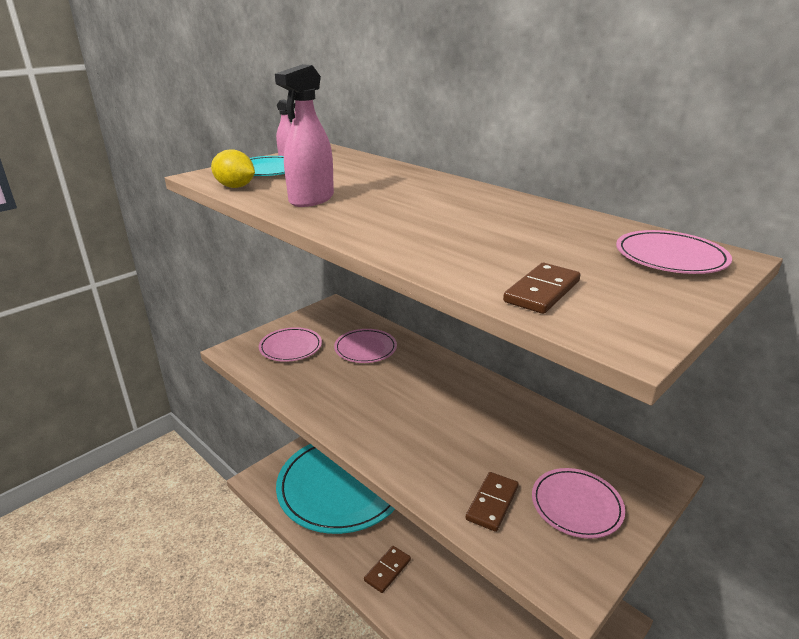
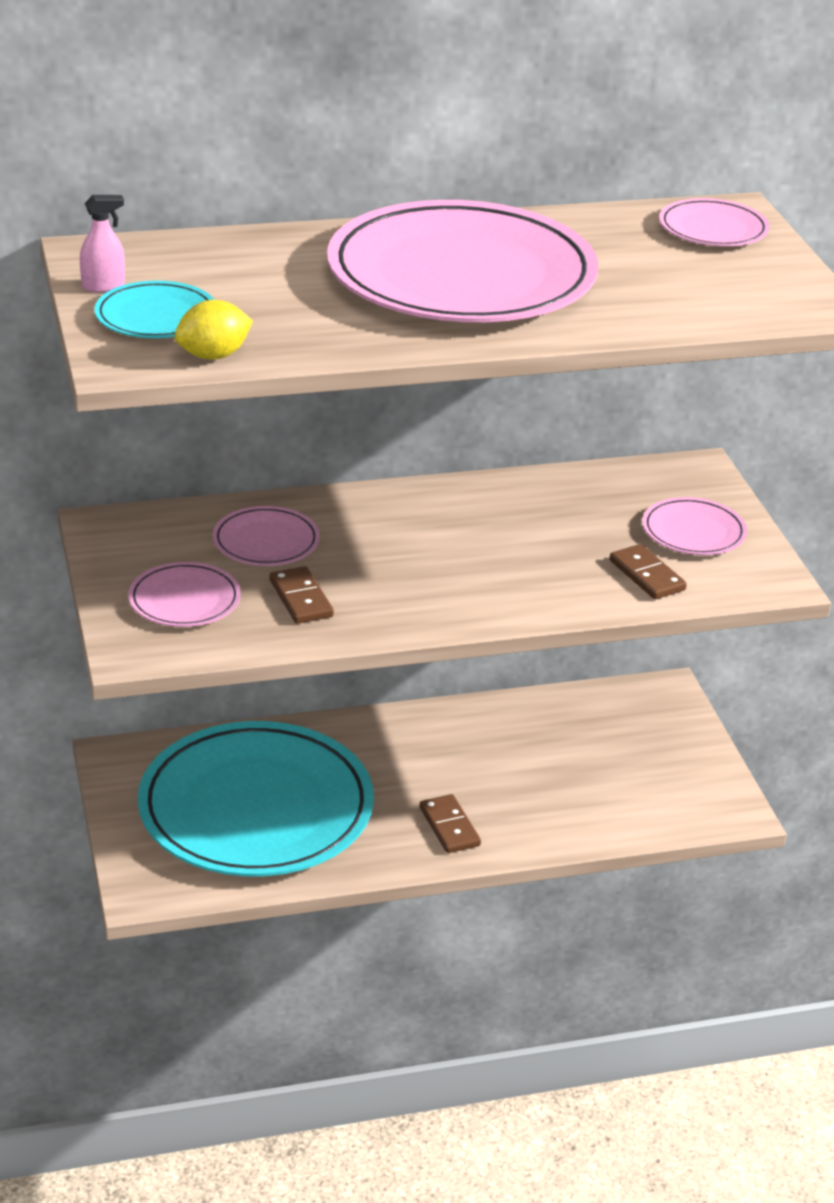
camera: 60 degrees left, 5 degrees up
pink spray bottle [275,64,334,207] -> none
brown domino [503,263,580,314] -> brown domino moved to [269,566,334,624]
none -> pink plate [327,200,598,322]

